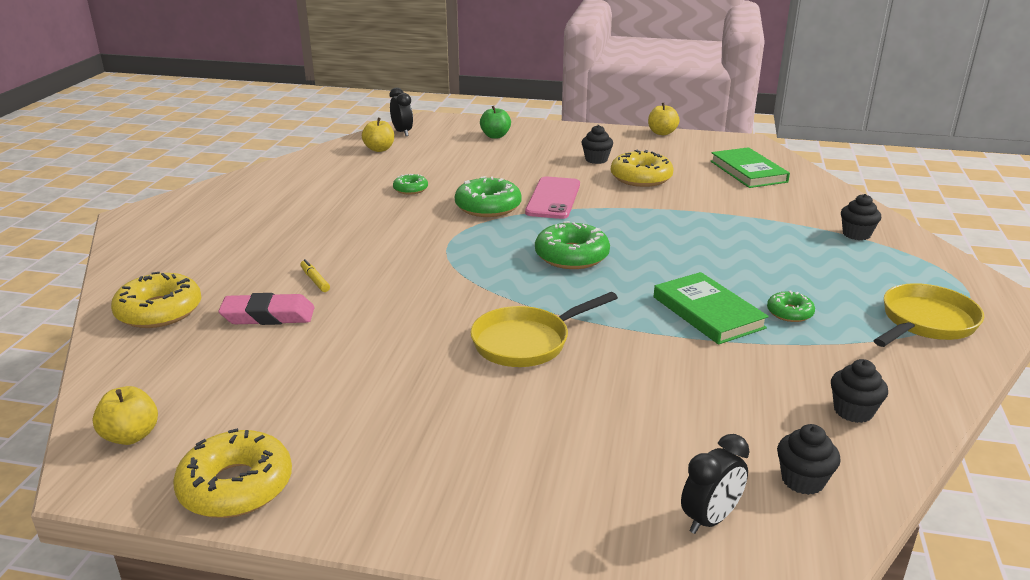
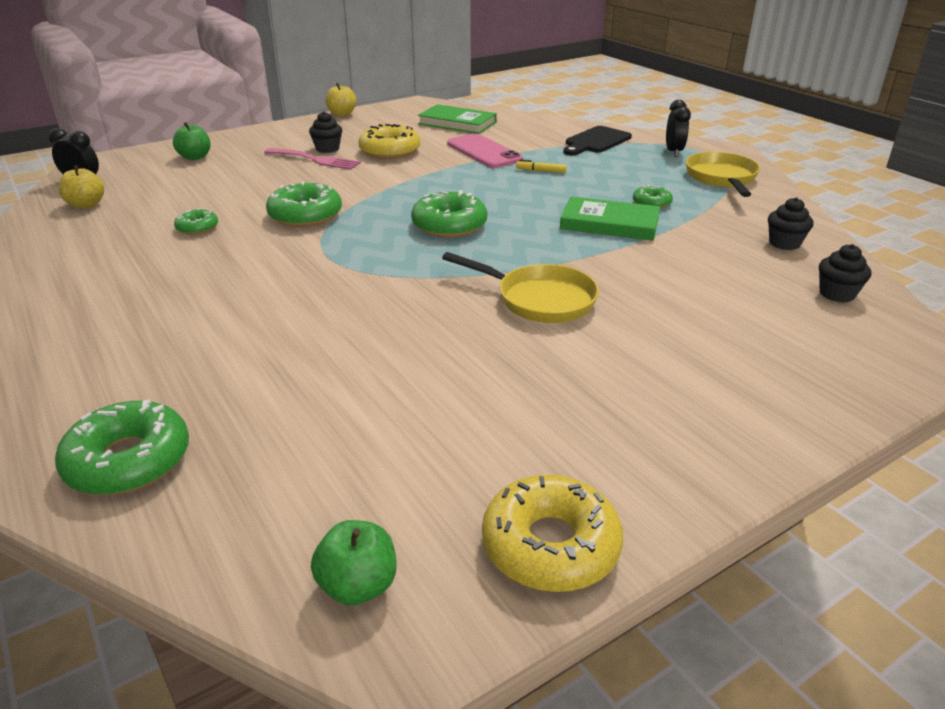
camera: 45 degrees left, 5 degrees up
yellow apple [93,386,158,445] -> green apple [311,520,396,605]
yellow donut [111,272,202,328] -> green donut [55,400,189,495]
pink eraser [218,293,315,325] -> none
yellow marker [300,259,330,292] -> yellow marker moved to [516,160,567,173]
yellow pan [471,292,618,367] -> yellow pan turned 75 degrees counterclockwise [442,252,599,323]
pink phone [525,176,580,219] -> pink phone moved to [447,134,523,168]
black clock [681,434,750,534] -> black clock moved to [666,100,691,157]
black cupcake [841,194,881,240] -> black cutting board [563,126,632,155]
none -> pink fork [264,148,361,170]

